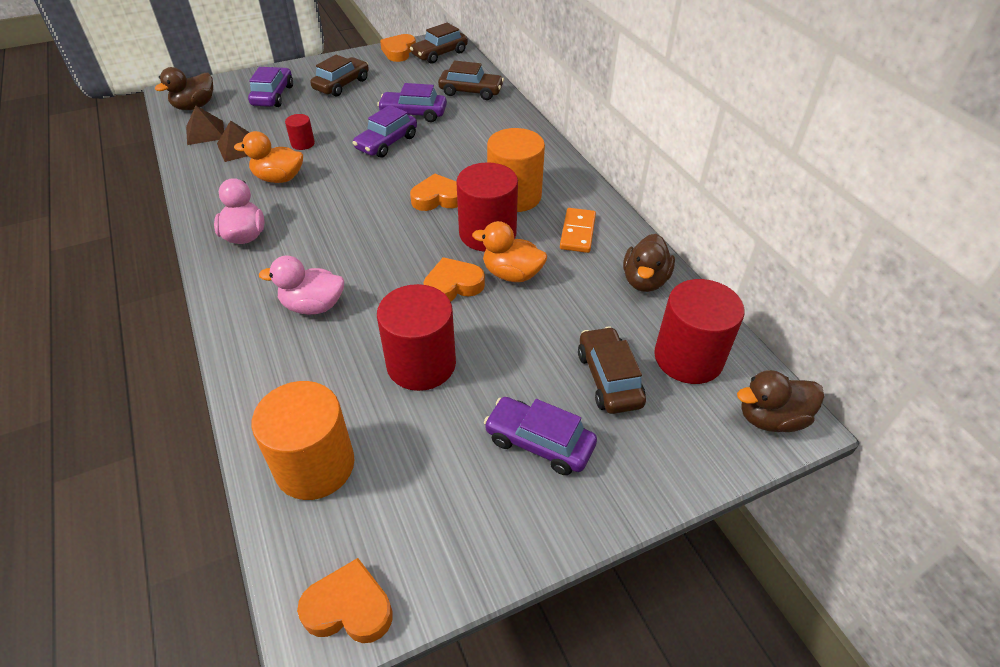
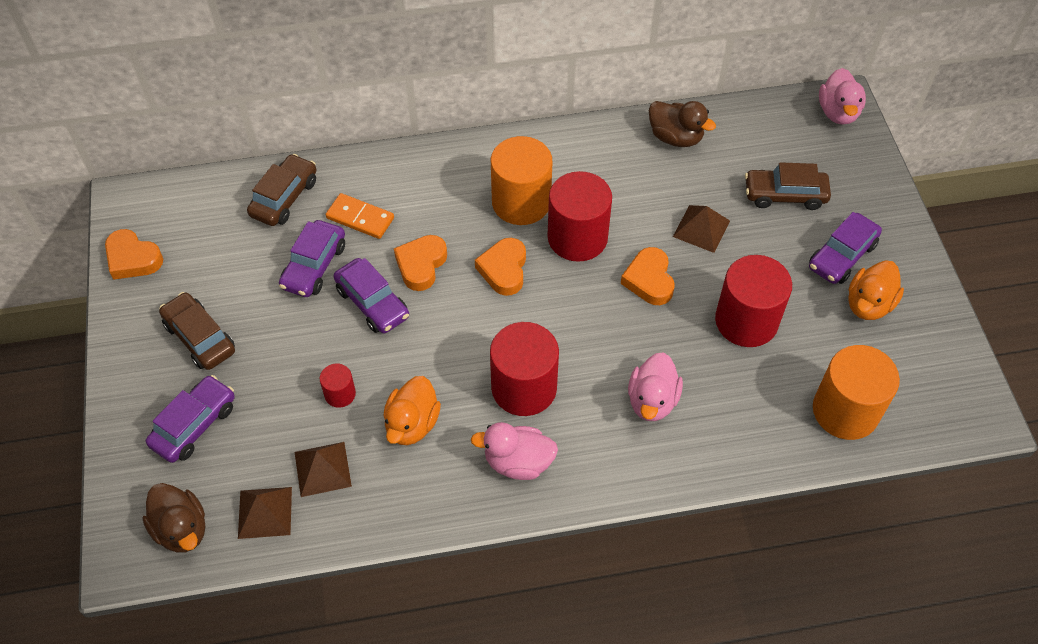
camera: 75 degrees left, 10 degrees up
purple car [248,67,293,107] -> purple car turned 105 degrees clockwise [146,375,235,463]
orange heart [297,558,393,643] -> orange heart moved to [394,235,447,291]
brown car [410,23,468,64] -> none
orange duck [472,221,547,282] -> orange duck moved to [848,260,904,320]
orange domino [560,208,596,253] -> orange domino moved to [326,193,394,239]
red cylinder [654,279,745,384] -> red cylinder moved to [490,322,559,416]
brown duck [737,370,824,432] -> pink duck [819,68,866,125]
none -> brown pyramid [673,205,730,253]

